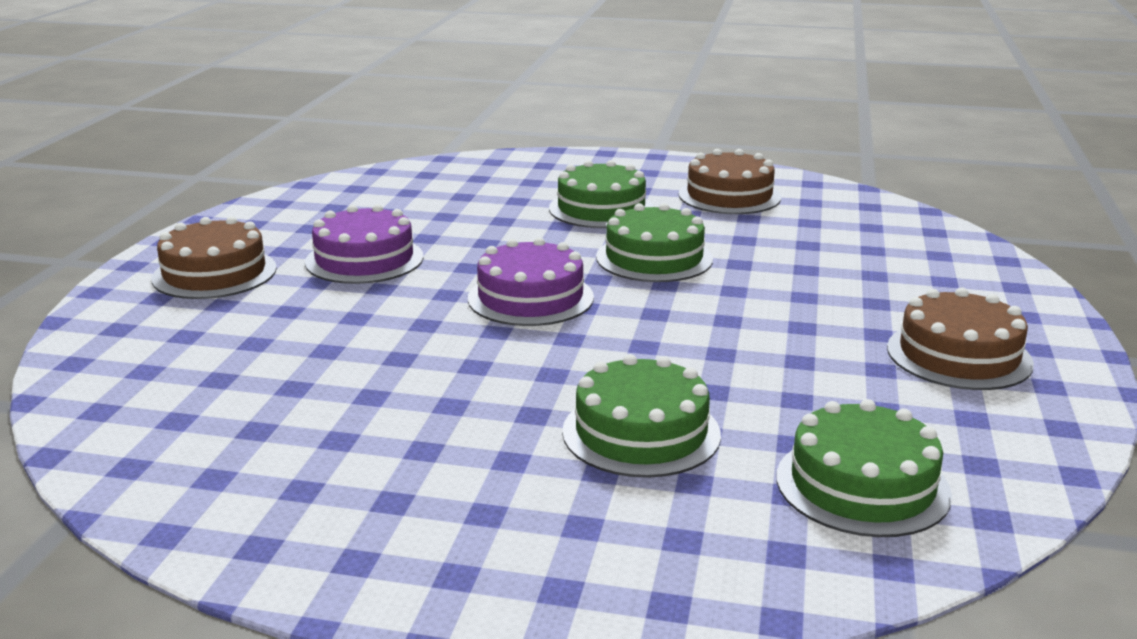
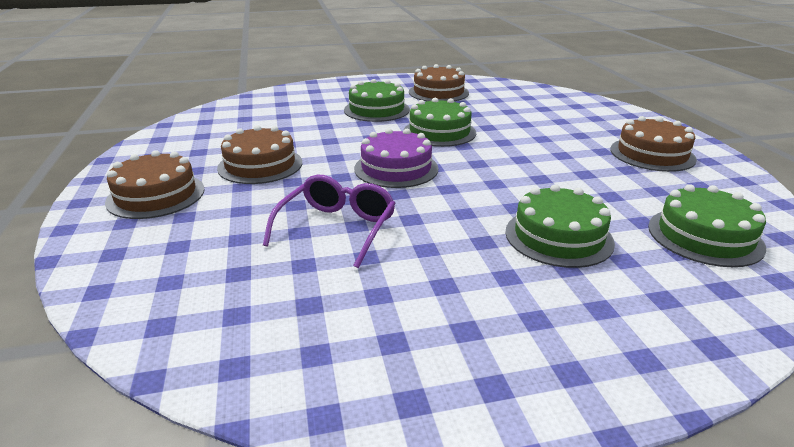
camera: 25 degrees left, 5 degrees up
purple cake [305,204,423,284] -> brown cake [217,125,302,184]
none -> purple glasses [263,175,396,268]

